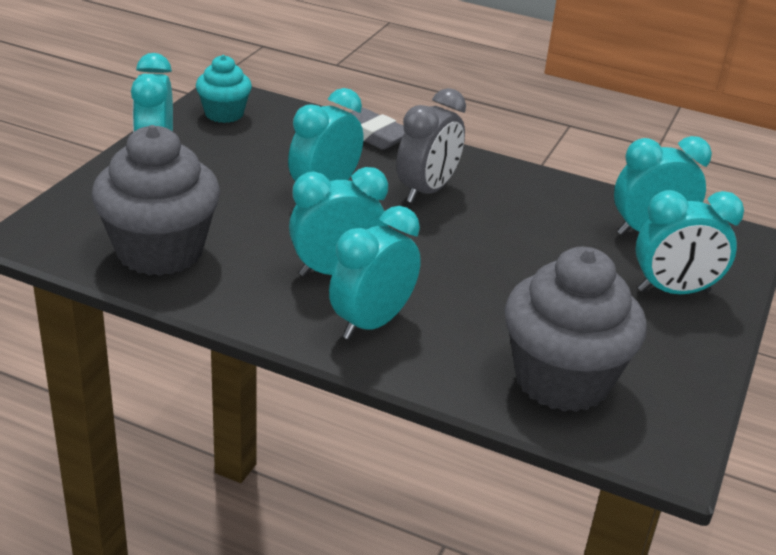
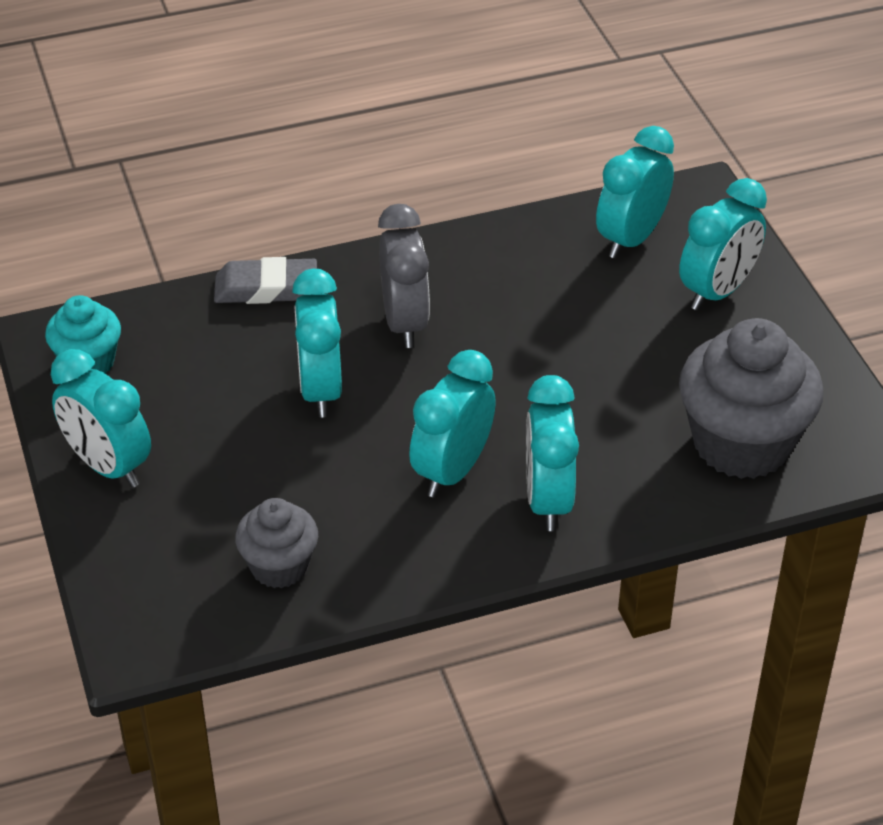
camera: 40 degrees left, 10 degrees up
grey cupcake [92,125,220,276] -> grey cupcake [235,498,318,588], size x0.55

